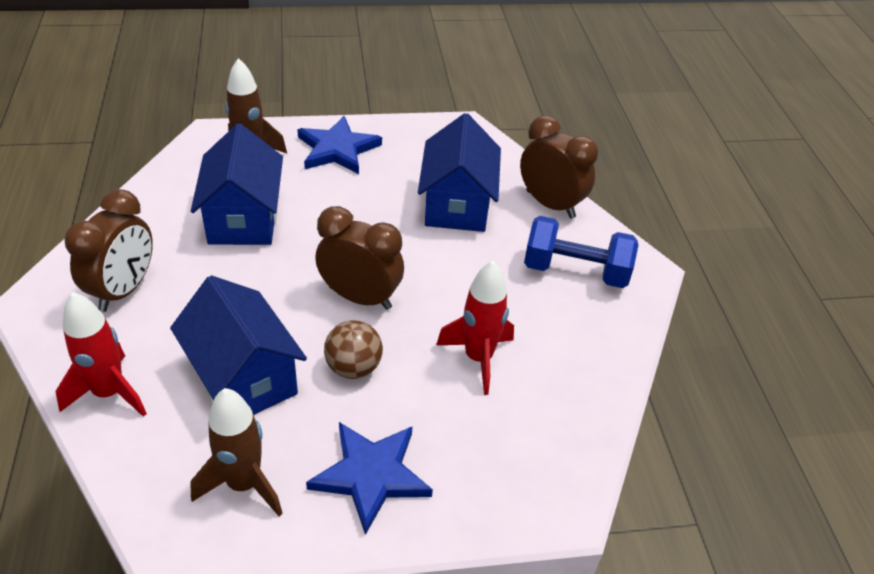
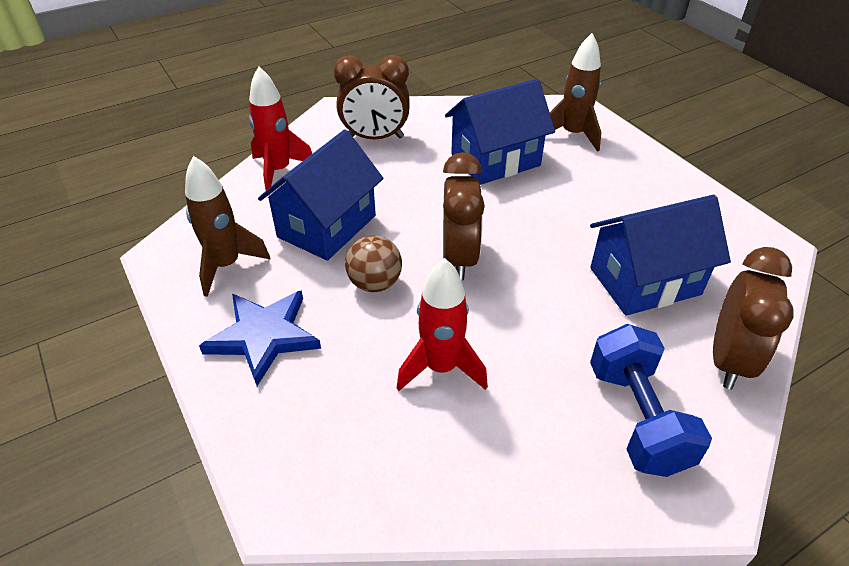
camera: 70 degrees right, 0 degrees up
blue star [297,116,382,174] -> none

